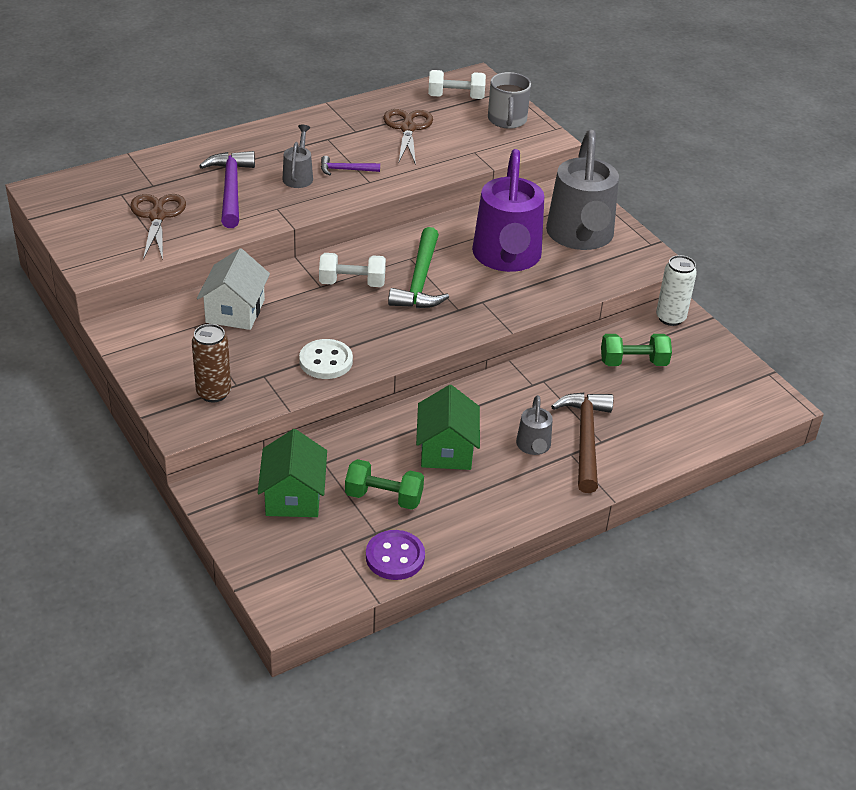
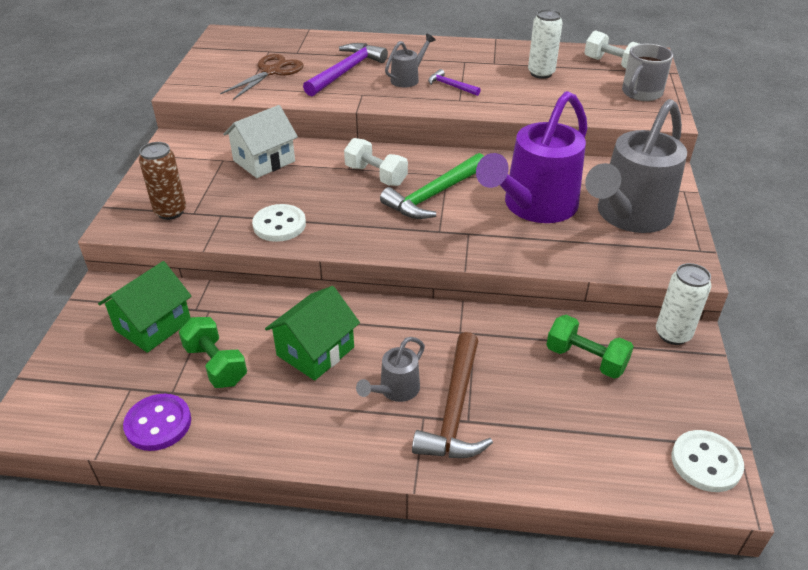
camera: 40 degrees right, 0 degrees up
brown scissors [383,109,433,165] -> white can [528,9,563,79]
brown hammer [551,393,613,493] -> brown hammer turned 150 degrees clockwise [412,332,493,458]
none -> white button [672,430,744,492]

